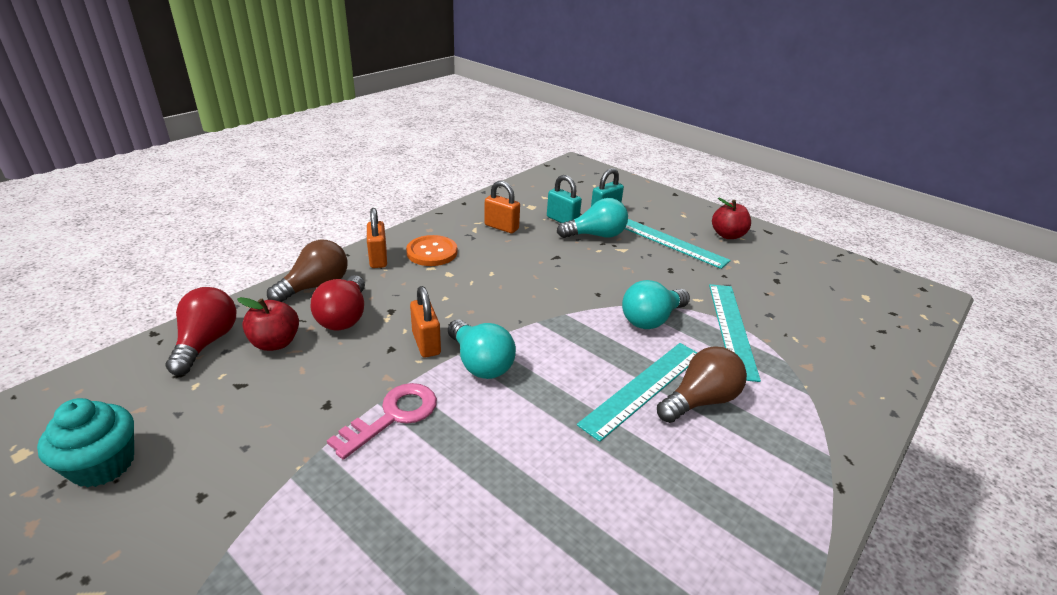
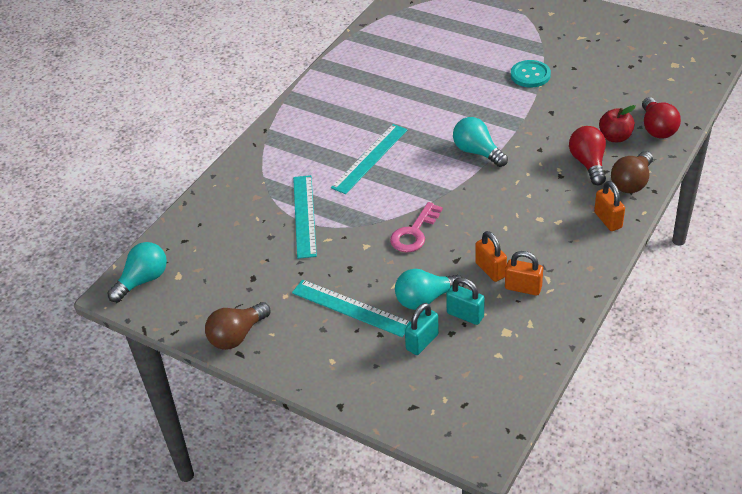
camera: 175 degrees right, 10 degrees up
turquoise cupcake [37,398,134,488] -> none
pink key [327,383,437,460] -> pink key moved to [390,202,443,252]
orange button [406,235,457,266] -> none
orange padlock [410,286,441,357] -> orange padlock moved to [475,231,507,282]
turquoise light bulb [622,280,690,329] -> turquoise light bulb moved to [107,242,167,302]
brown light bulb [657,346,747,423] -> brown light bulb moved to [205,302,271,350]
red apple [712,198,751,239] -> none
none -> turquoise button [511,60,551,88]

